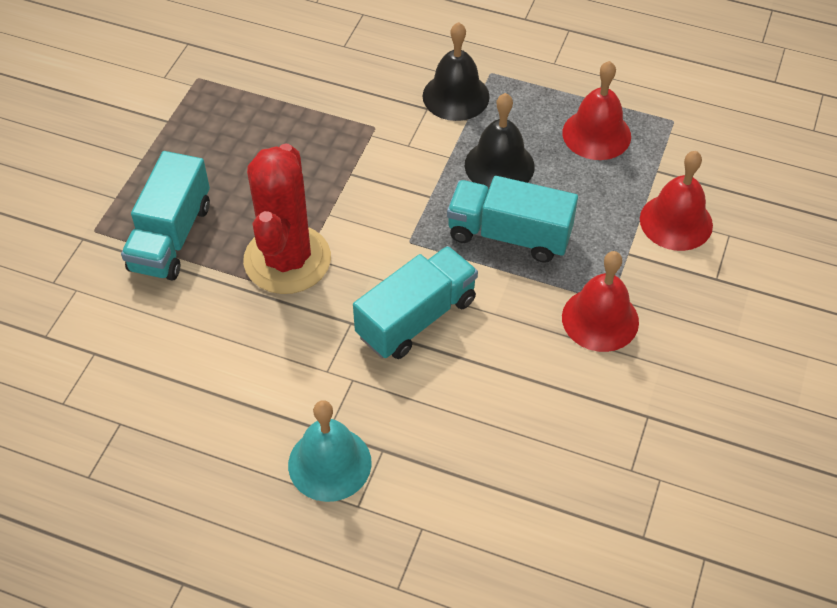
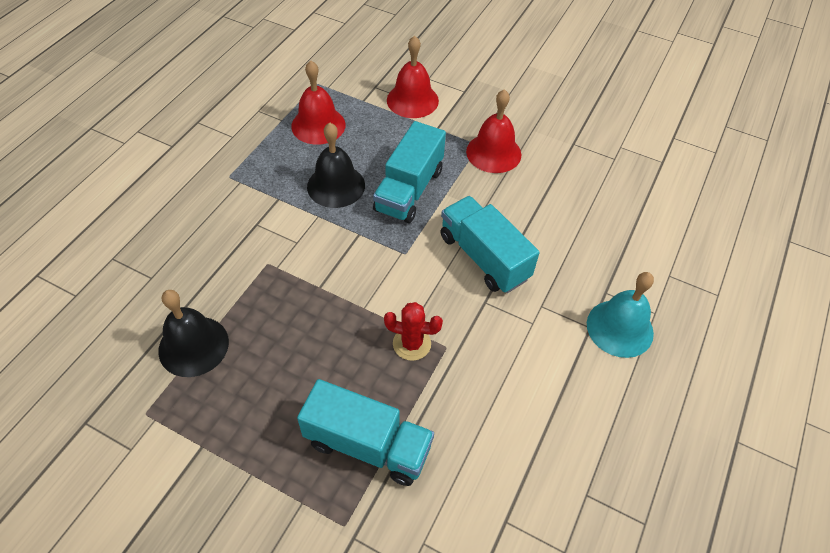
camera: 85 degrees left, 0 degrees up
red cactus [243,144,331,294] -> red cactus [384,302,443,361], size x0.48
black bell [423,22,490,121] -> black bell moved to [158,290,229,377]

